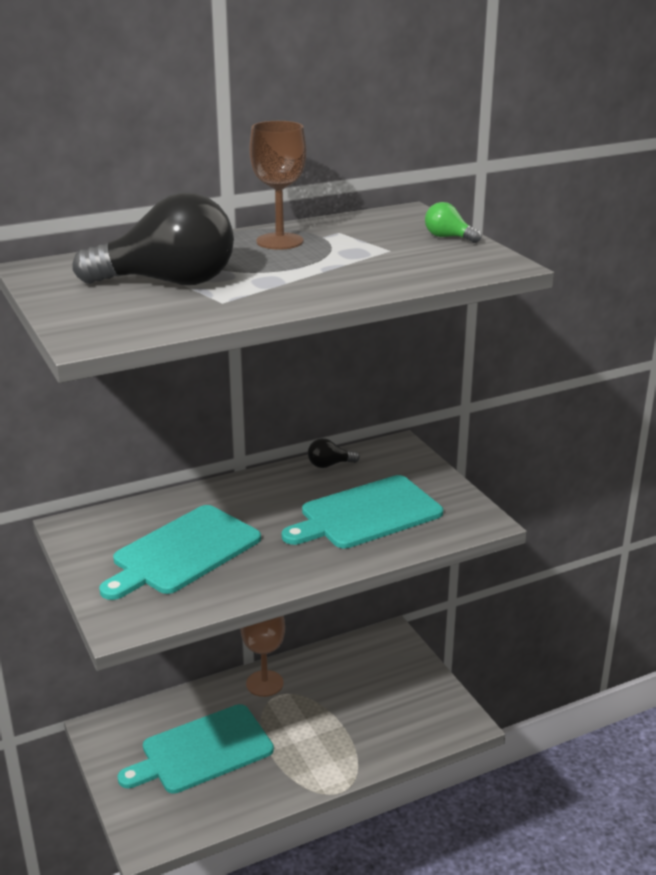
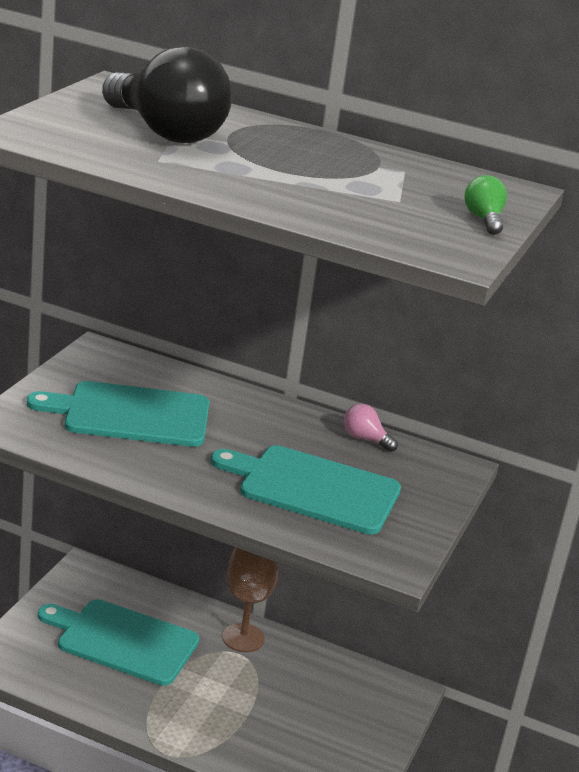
camera: 45 degrees right, 0 degrees up
brown goblet [249,121,307,250] -> none
black light bulb [308,438,360,468] -> pink light bulb [344,404,398,452]

